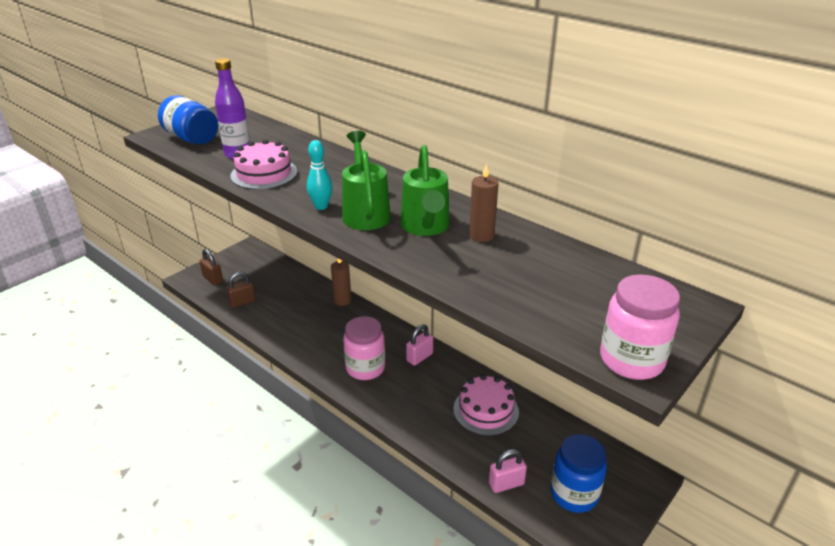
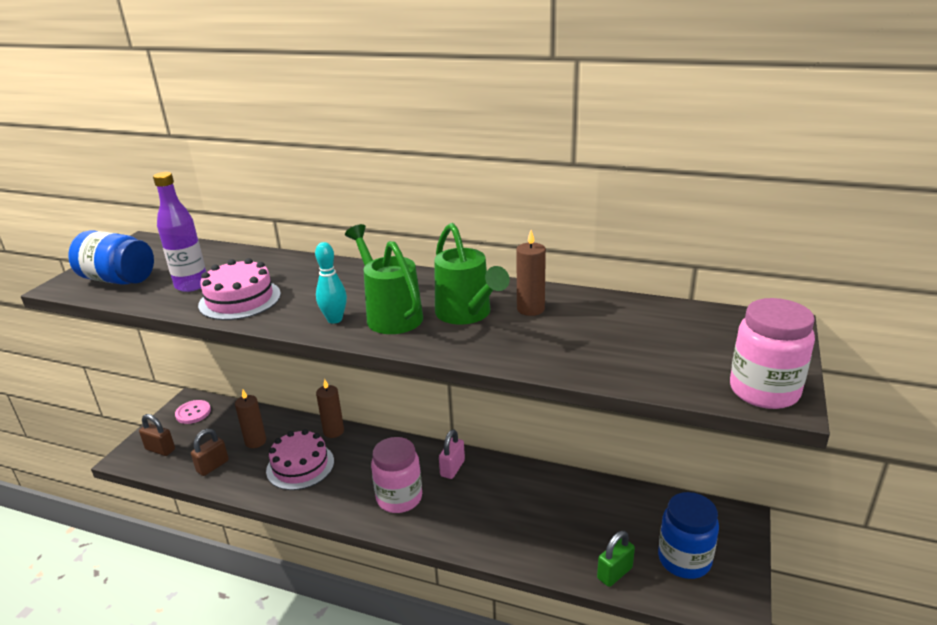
camera: 20 degrees left, 5 degrees down
pink cake [453,374,519,436] -> pink cake moved to [266,429,334,490]
pink padlock [489,449,527,493] -> green padlock [597,531,635,587]
none -> pink button [175,400,211,424]
none -> brown candle [235,390,266,448]

